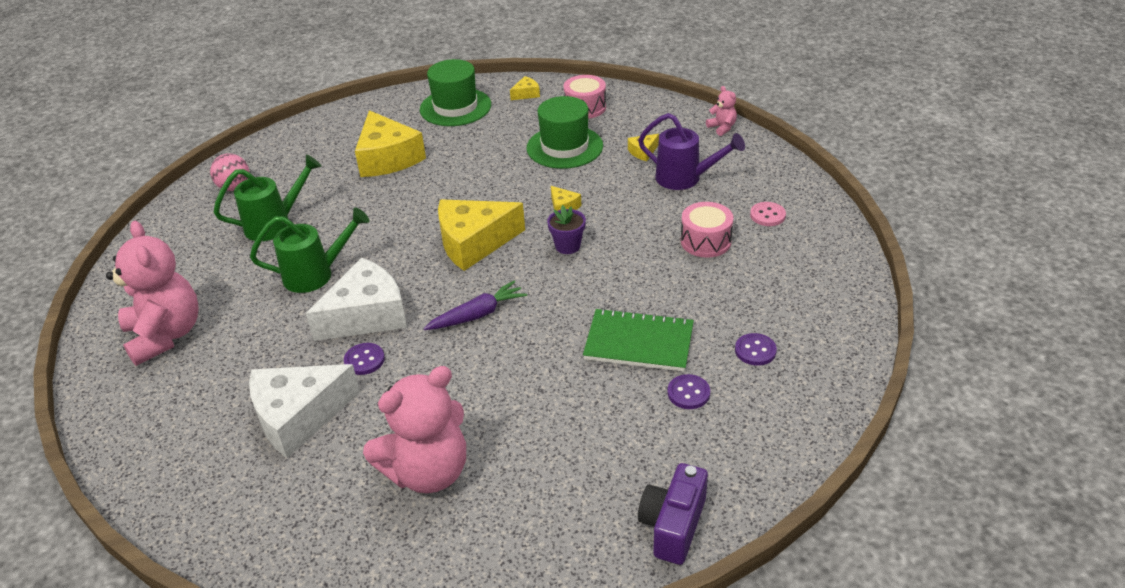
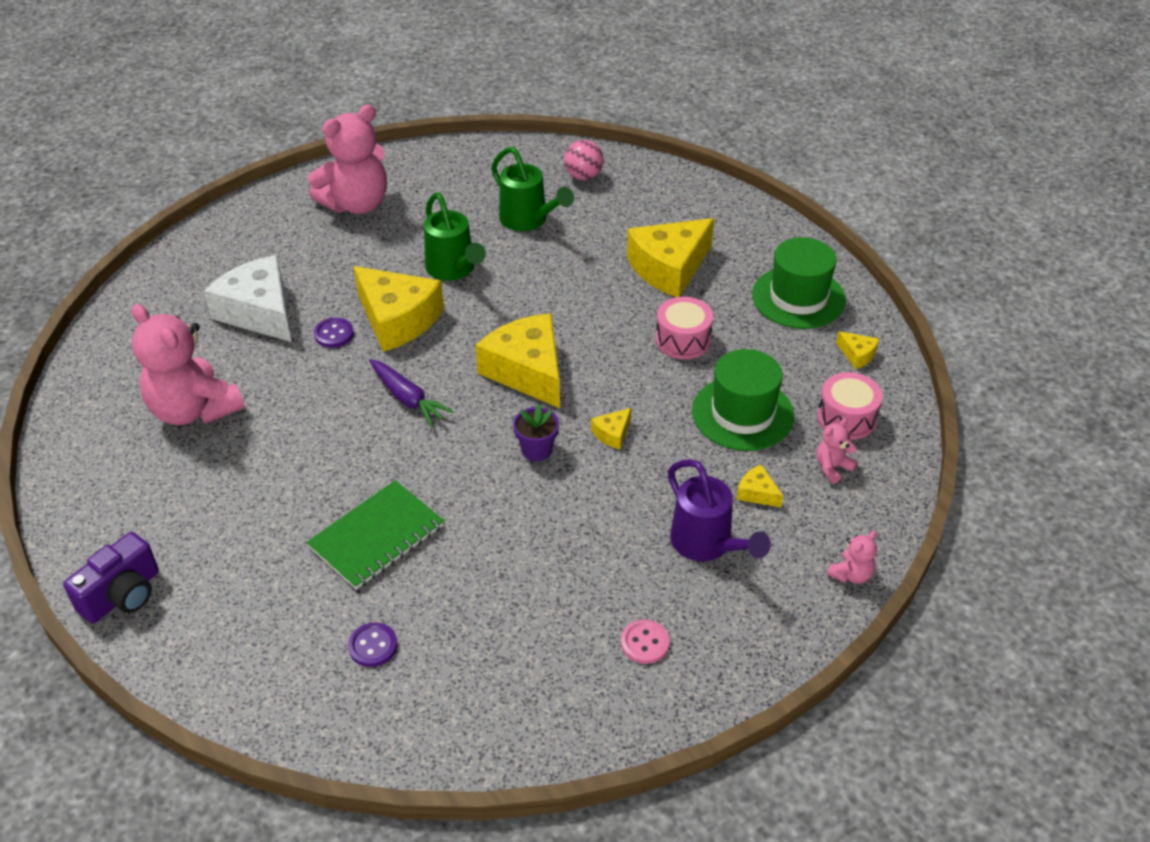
camera: 75 degrees right, 5 degrees up
white cheese [306,258,407,341] -> yellow cheese [353,266,444,352]
green notebook [583,308,694,372] -> green notebook turned 45 degrees clockwise [307,480,444,590]
purple watering can [638,113,745,190] -> purple watering can turned 45 degrees counterclockwise [668,459,771,561]
purple camera [638,463,708,565] -> purple camera turned 120 degrees clockwise [63,532,159,624]
purple button [668,374,710,409] -> none
pink drum [681,202,733,258] -> pink drum moved to [656,297,713,359]
none -> pink teddy bear [816,418,858,484]

